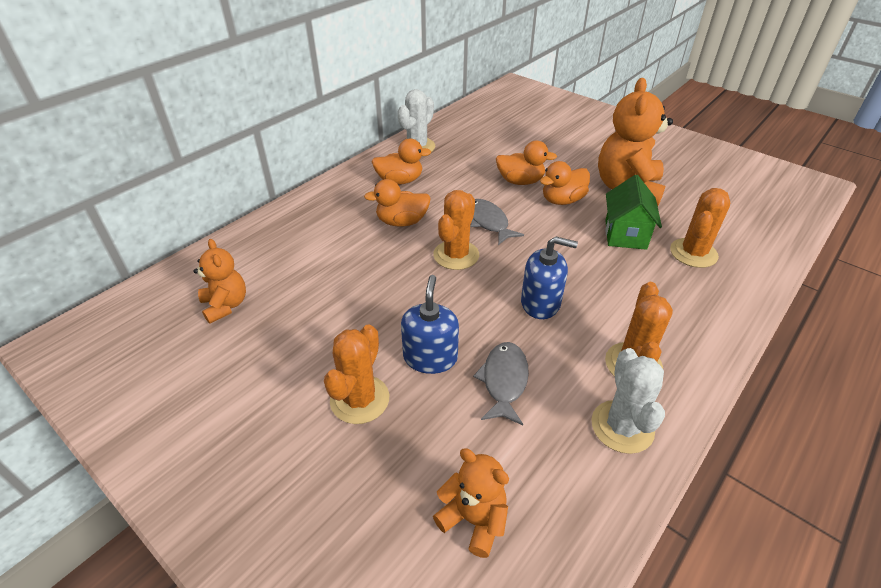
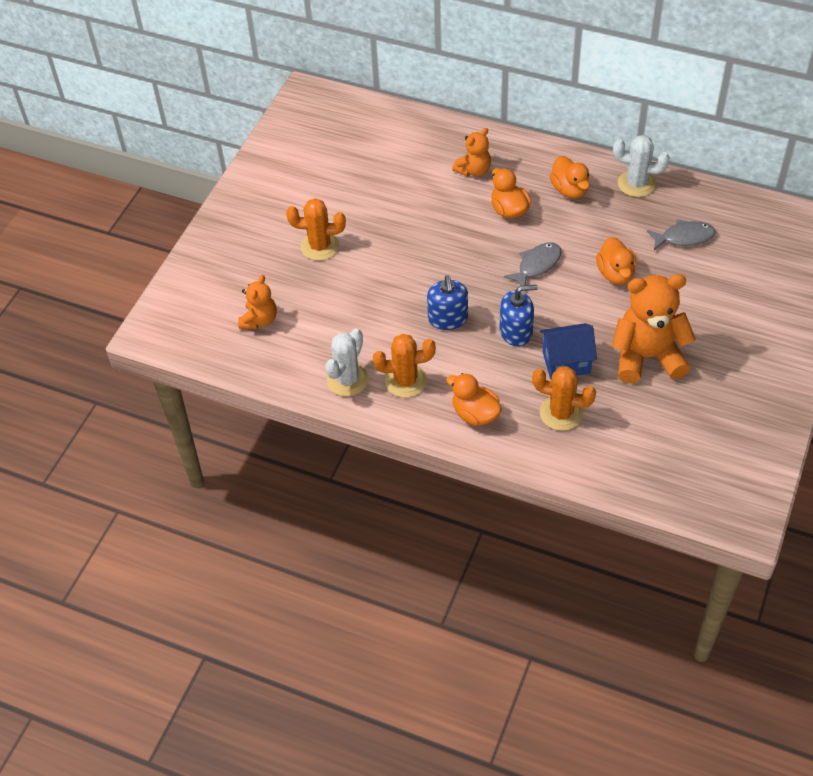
camera: 75 degrees right, 10 degrees up
orange teddy bear [193,239,246,324] -> orange teddy bear moved to [452,128,491,177]
blue soap dispenser [401,275,459,374] -> blue soap dispenser moved to [500,285,538,347]
orange cactus [433,190,479,270] -> none
grey fish [473,342,529,425] -> grey fish moved to [647,219,716,250]
orange duck [540,161,590,205] -> orange duck moved to [446,373,502,426]
white cactus [591,348,665,454] -> white cactus turned 45 degrees counterclockwise [325,329,369,396]
green house [605,175,662,250] -> blue house [540,323,597,380]

